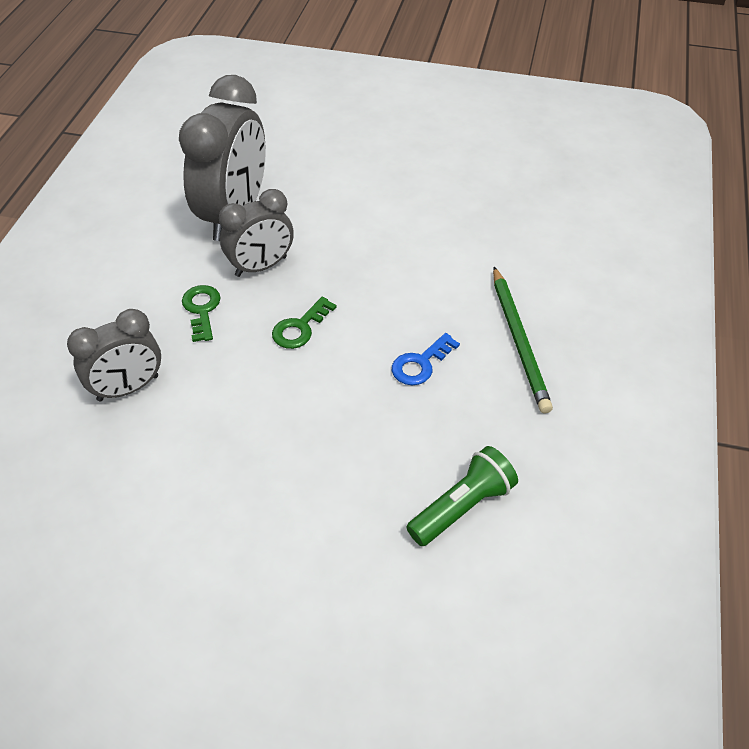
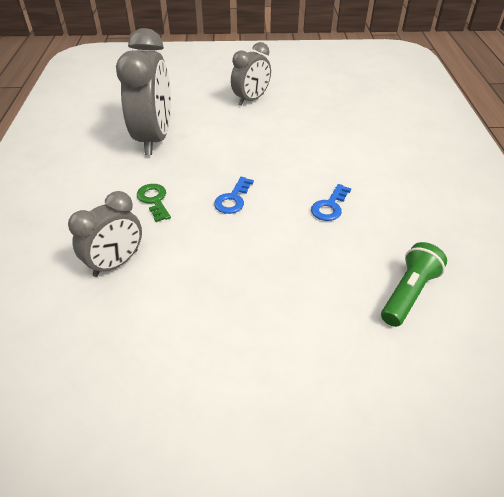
camera: 15 degrees left, 5 degrees down
grey clock [219,189,294,277] -> grey clock moved to [231,42,271,106]
green key [272,297,337,349] -> blue key [214,177,254,214]
green pencil [493,267,553,413] -> none

